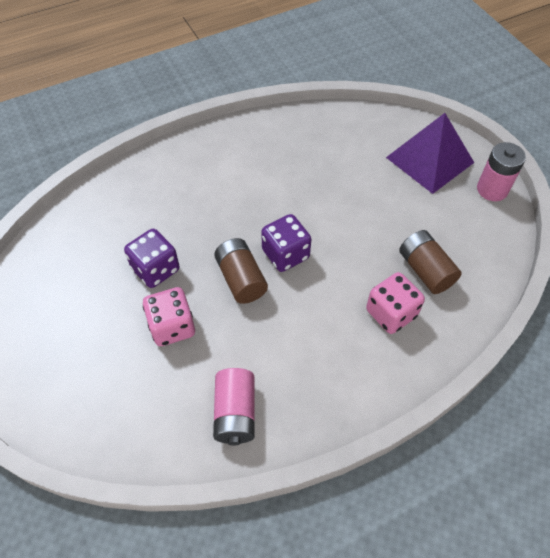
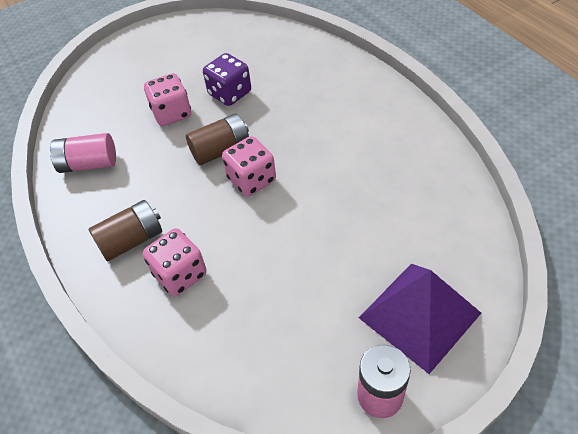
camera: 90 degrees right, 5 degrees down
purple dice [261,214,311,272] -> pink dice [222,136,276,196]
brown battery [399,230,462,294] -> brown battery moved to [89,200,162,261]

